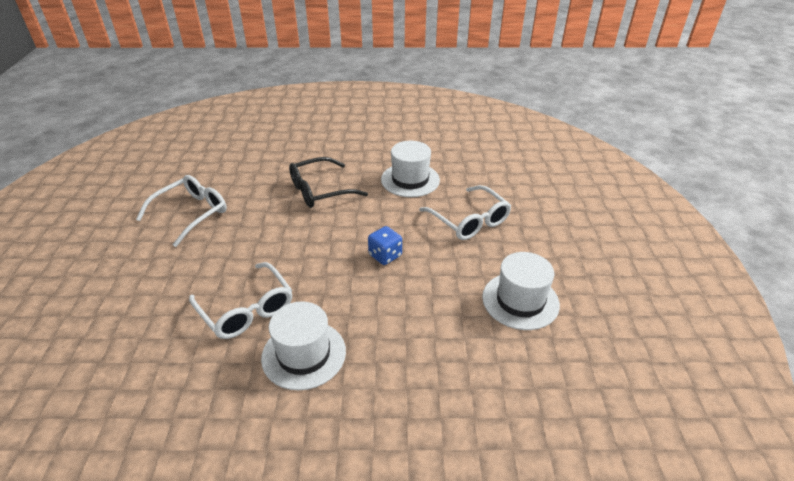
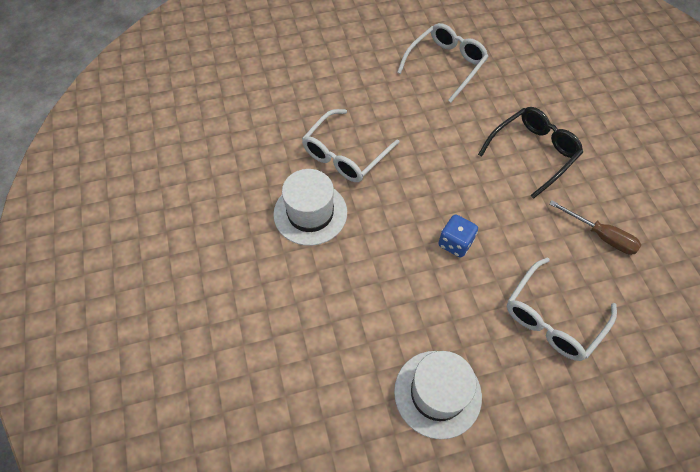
camera: 75 degrees right, 20 degrees up
white glasses [136,175,227,247] -> white glasses turned 75 degrees counterclockwise [397,23,489,103]
black glasses [289,157,368,208] -> black glasses turned 90 degrees clockwise [478,107,583,199]
white hat [381,141,440,197] -> brown screwdriver [549,200,641,255]

